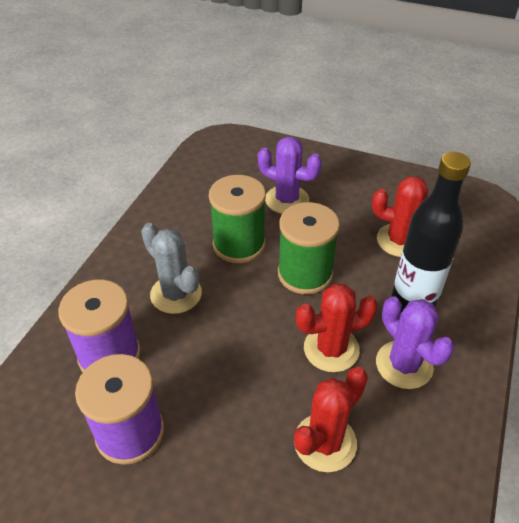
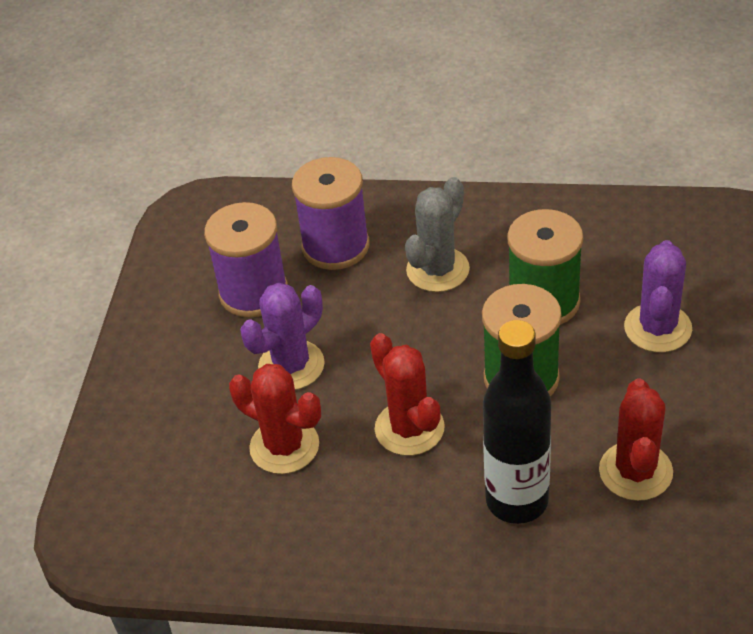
camera: 80 degrees right, 0 degrees up
purple cactus [376,296,454,389] -> purple cactus moved to [240,283,325,390]

